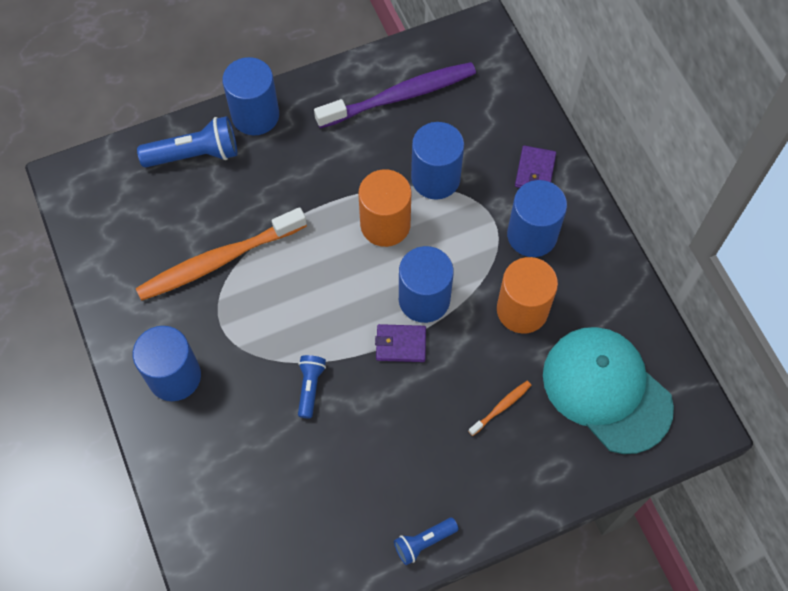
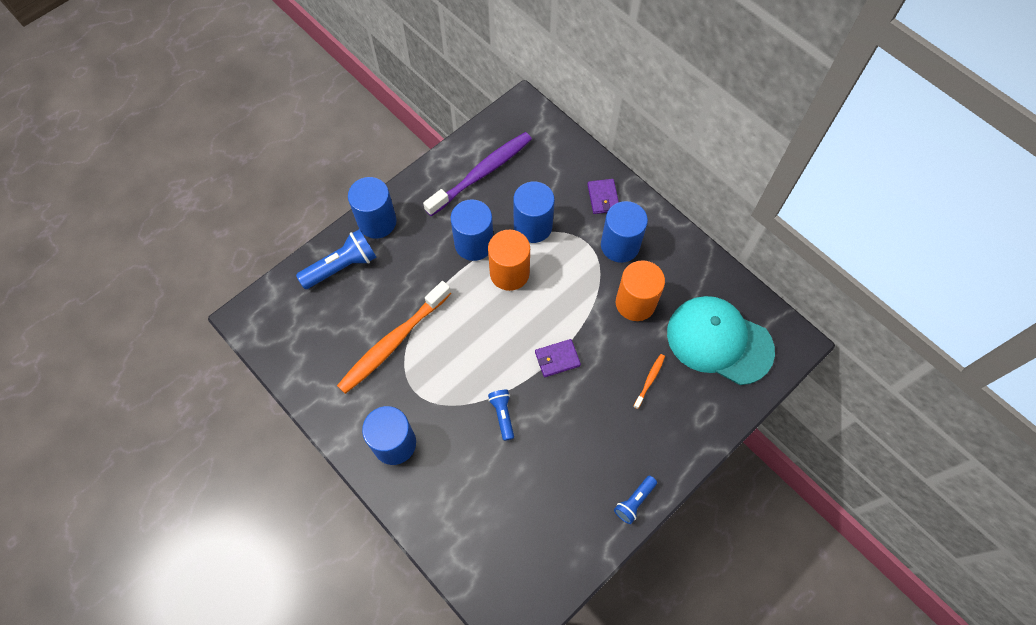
camera: 20 degrees left, 0 degrees up
blue cylinder [399,246,454,323] -> blue cylinder moved to [451,199,493,261]

